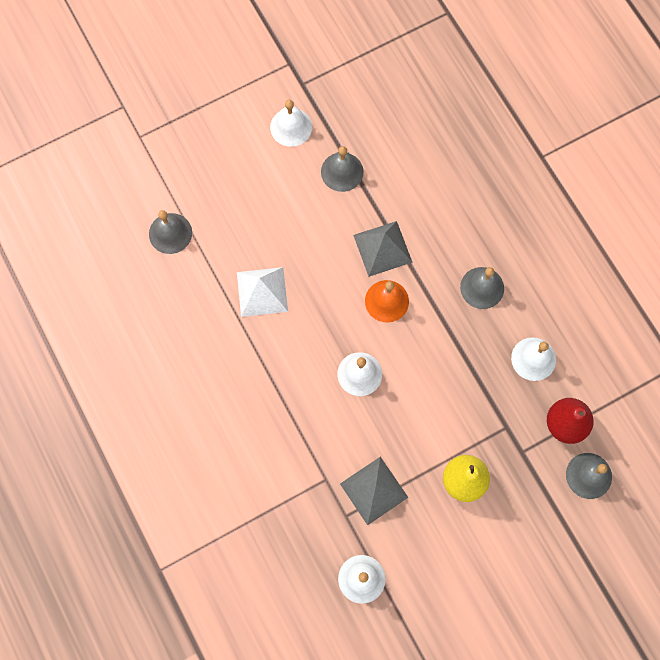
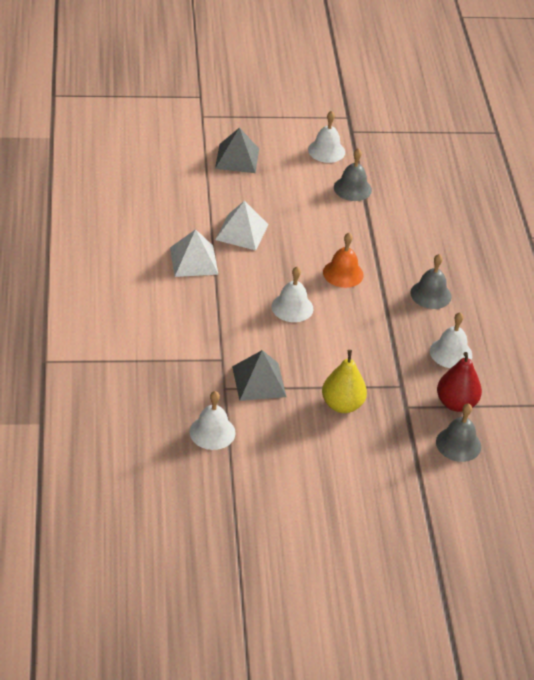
camera: 20 degrees right, 30 degrees down
grey bell [149,210,192,254] -> none
grey pyramid [353,221,413,277] -> grey pyramid moved to [215,127,259,173]
none -> white pyramid [170,229,219,277]

